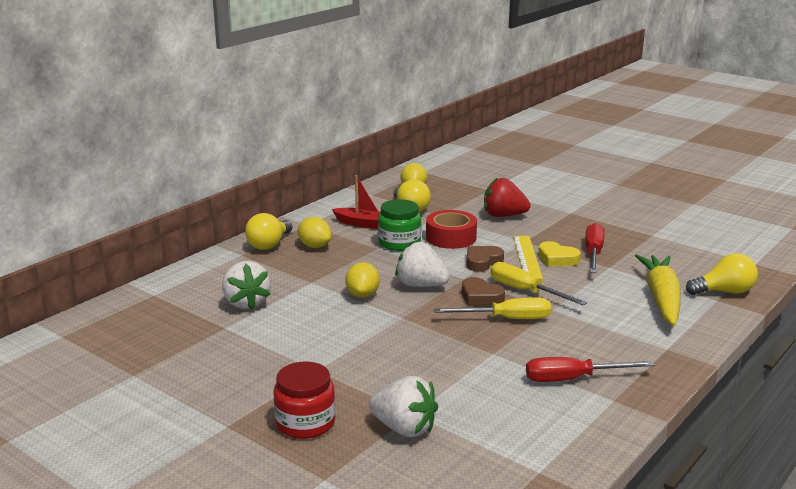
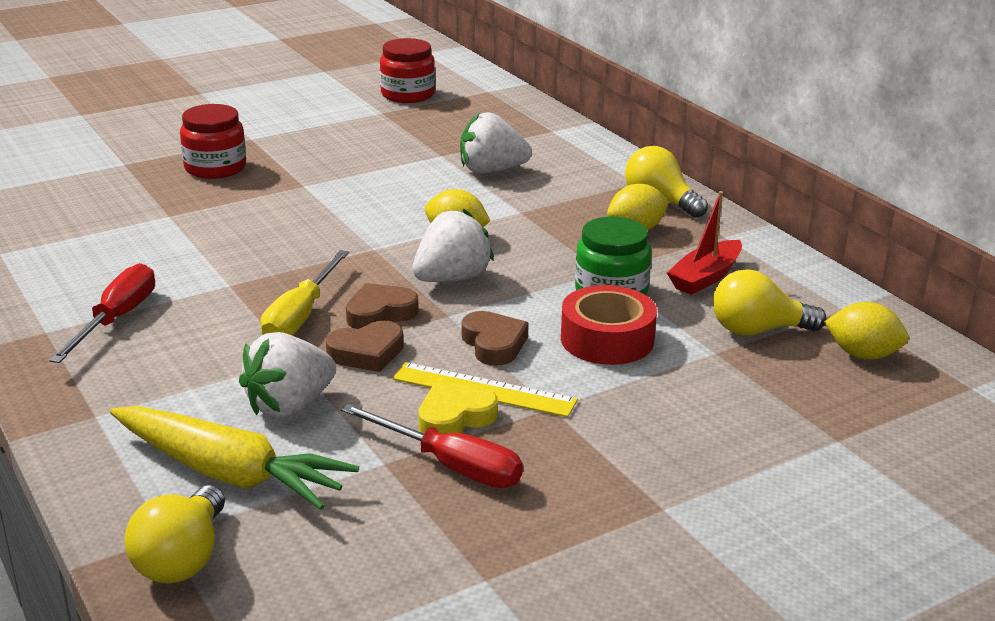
camera: 110 degrees right, 5 degrees up
white strawberry [369,376,438,437] -> white strawberry moved to [239,332,336,418]
red strawberry [484,178,530,217] -> none
yellow screwdriver [490,262,587,306] -> brown heart [326,321,404,372]
none -> red jar [380,38,435,103]

